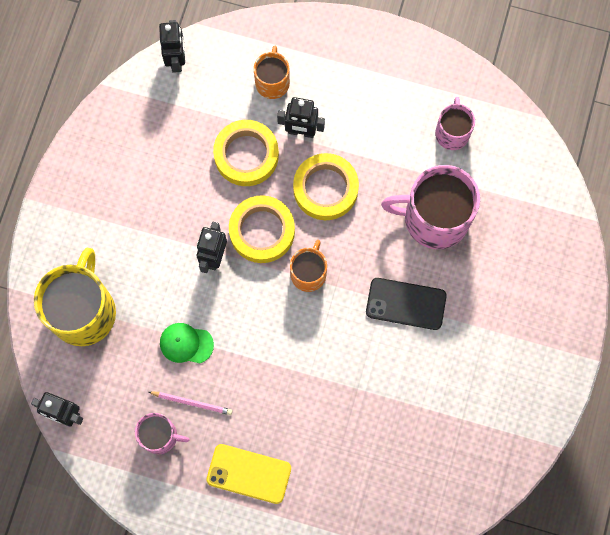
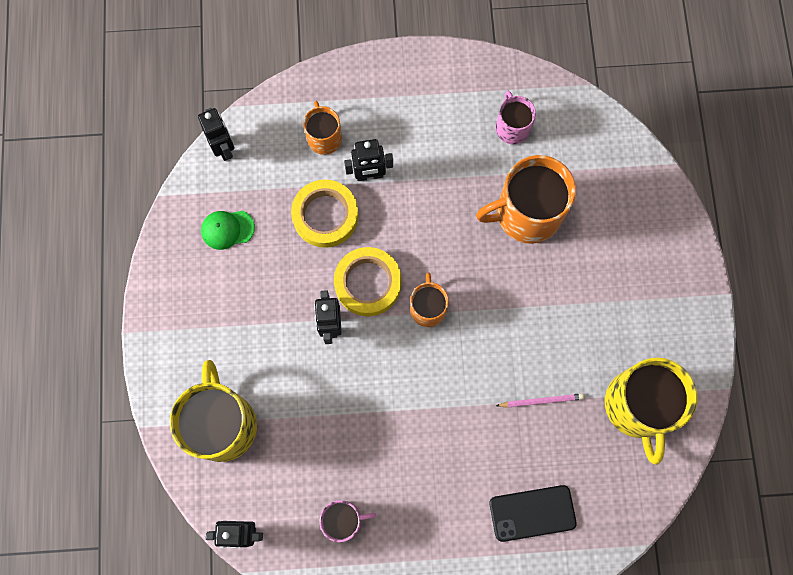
camera: 20 degrees left, 0 degrees up
pink pencil [149,392,232,415] -> pink pencil moved to [496,393,584,408]
green cap [160,323,214,363] -> green cap moved to [201,211,255,250]
yellow phone [206,444,291,504] -> none
yellow tape [293,153,359,220] -> none
black phone [366,278,447,330] -> black phone moved to [490,485,577,542]
pink mug [381,165,480,249] -> orange mug [476,155,576,244]
none -> yellow mug [605,357,697,465]

